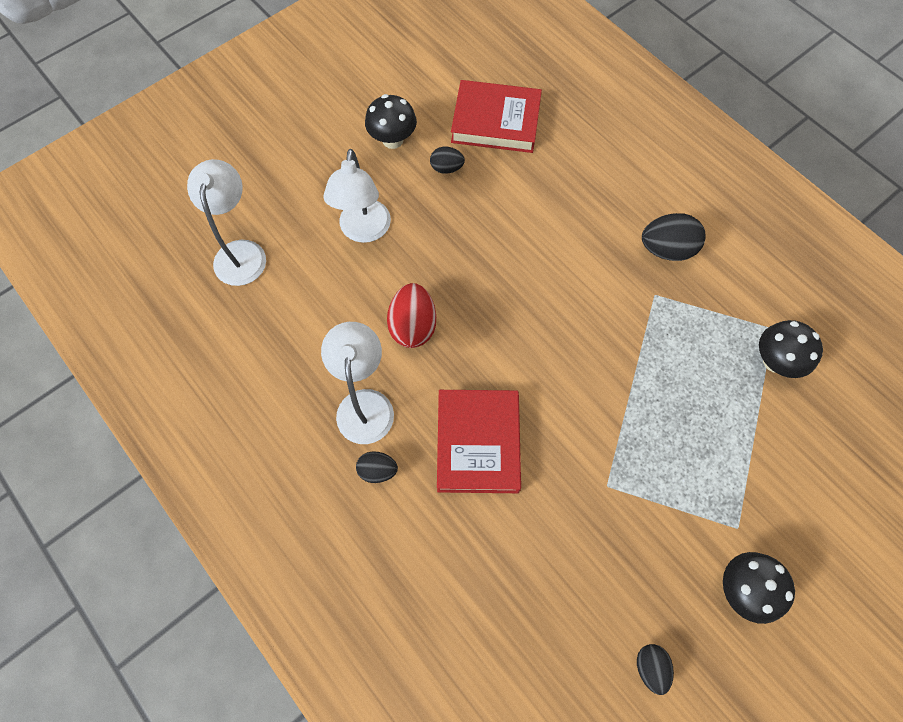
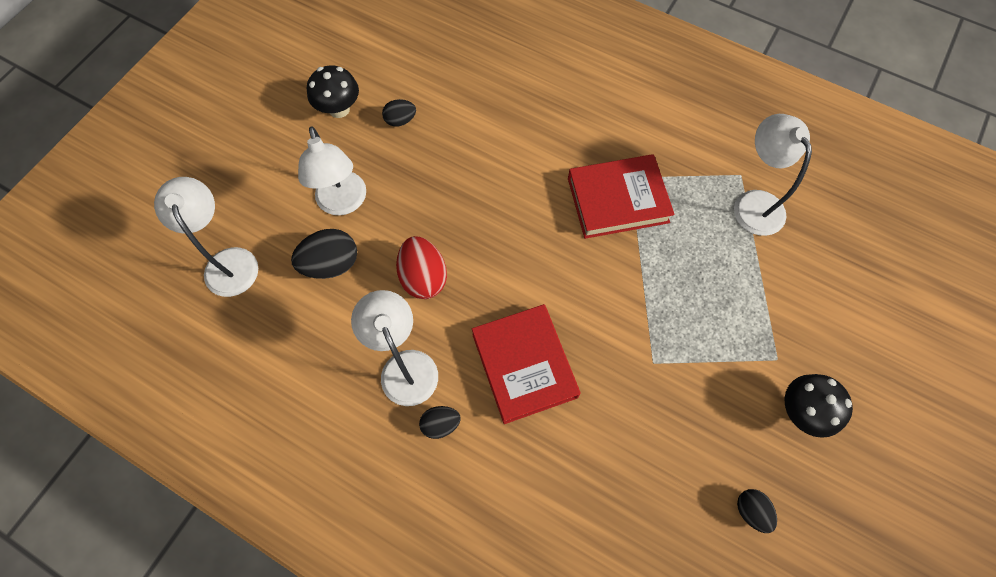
camera: 20 degrees left, 0 degrees up
red book [451,80,542,153] -> red book moved to [568,154,675,239]
black egg [642,213,705,261] -> black egg moved to [291,229,357,279]
black mushroom [759,320,823,378] -> white lamp [734,114,812,236]

